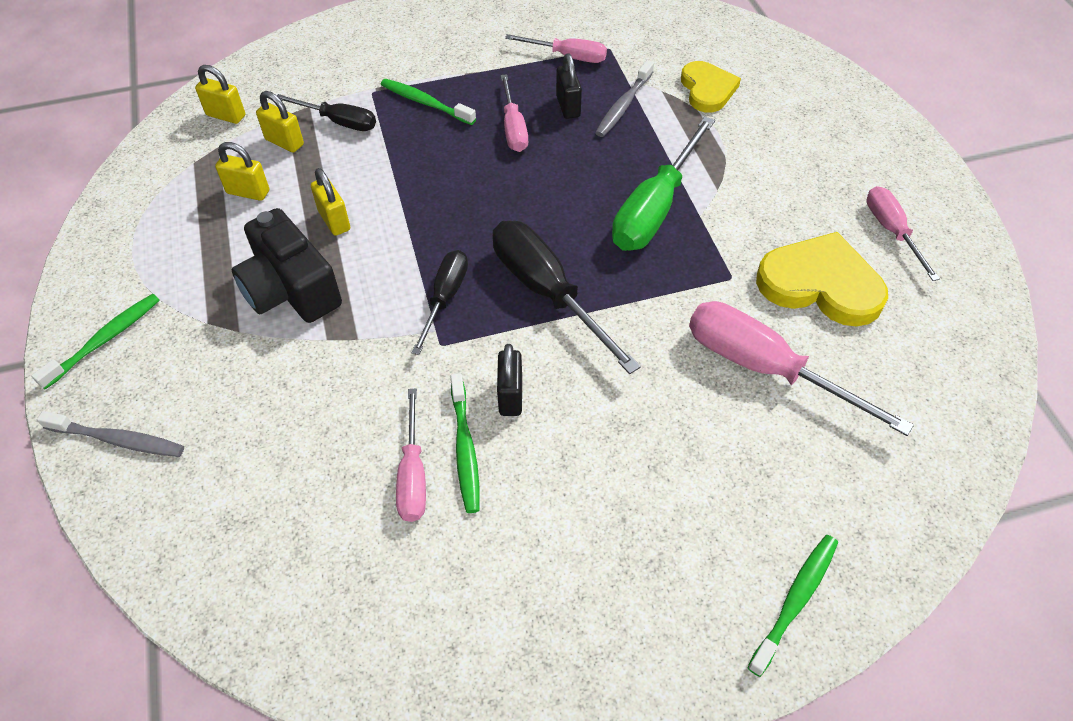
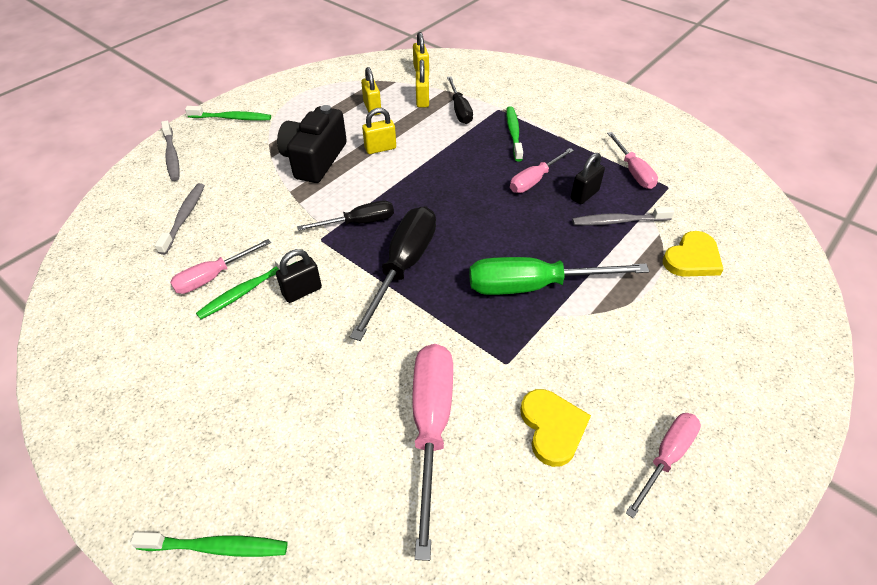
camera: 55 degrees right, 5 degrees down
yellow padlock [311,168,350,236] -> yellow padlock turned 45 degrees clockwise [362,108,396,154]
yellow heart [756,232,888,327] -> yellow heart [520,389,591,467], size x0.65
none -> grey toothbrush [155,183,205,255]

